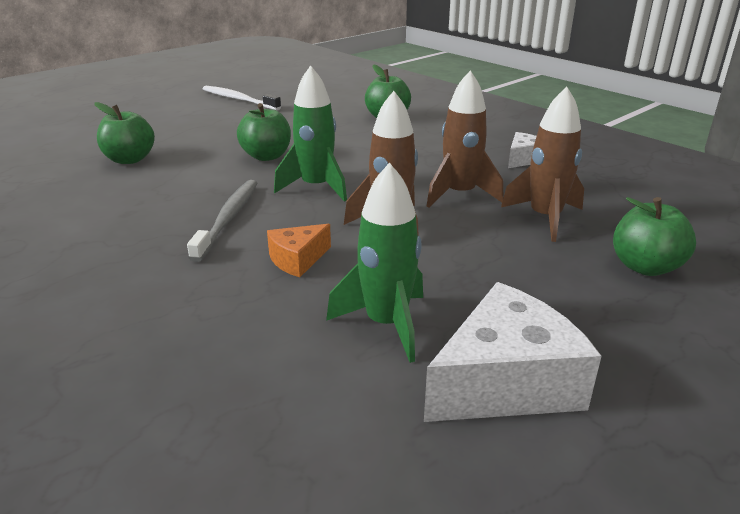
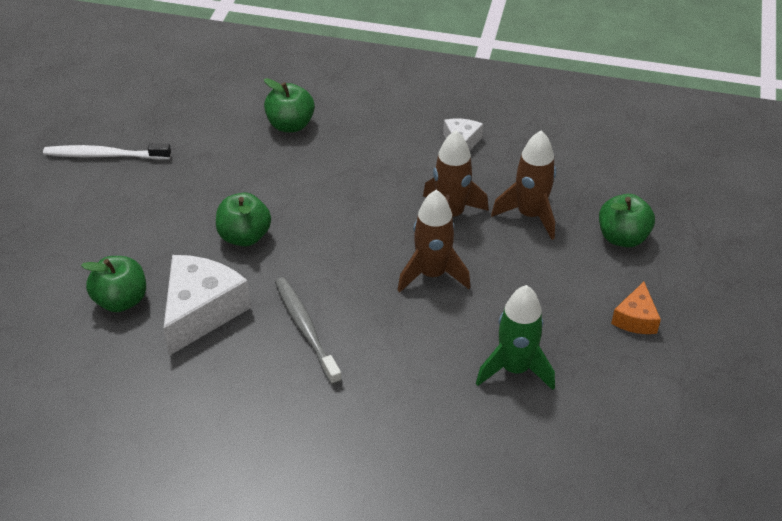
camera: 35 degrees left, 15 degrees up
orange cheese [267,224,331,277] -> orange cheese moved to [611,282,661,334]
green rocket [274,65,347,202] -> none
white cheese [424,282,602,422] -> white cheese moved to [163,255,251,356]

